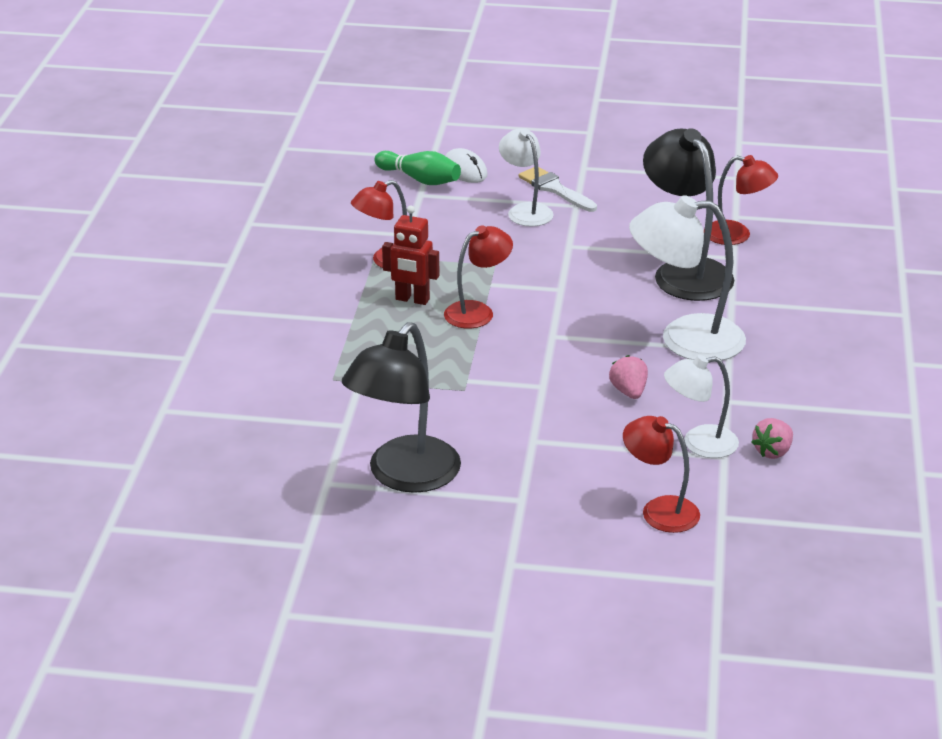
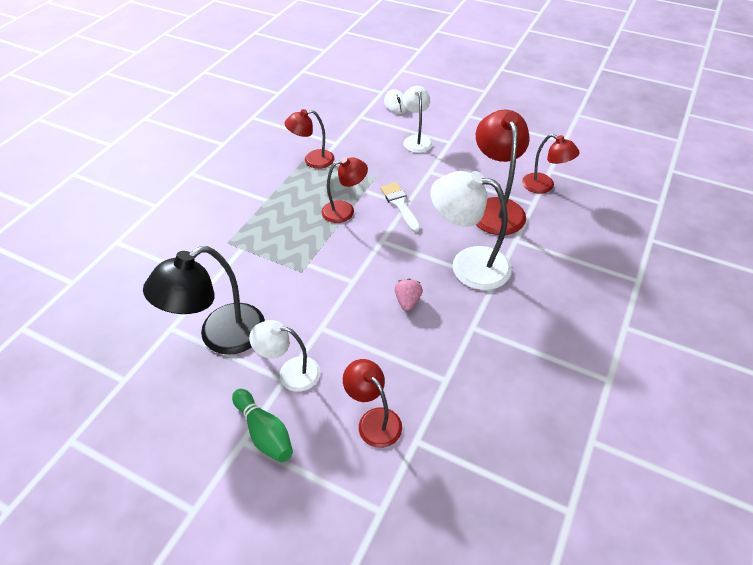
camera: 20 degrees right, 15 degrees up
green bowling pin [374,151,461,185] -> green bowling pin moved to [232,389,293,462]
red robot [382,206,439,305] -> none
white brush [519,167,597,212] -> white brush moved to [381,182,420,233]
black lamp [643,128,734,301] -> red lamp [476,110,530,235]
white lamp [664,355,739,458] -> white lamp moved to [249,320,320,392]
pink strawberry [751,418,793,459] -> none

